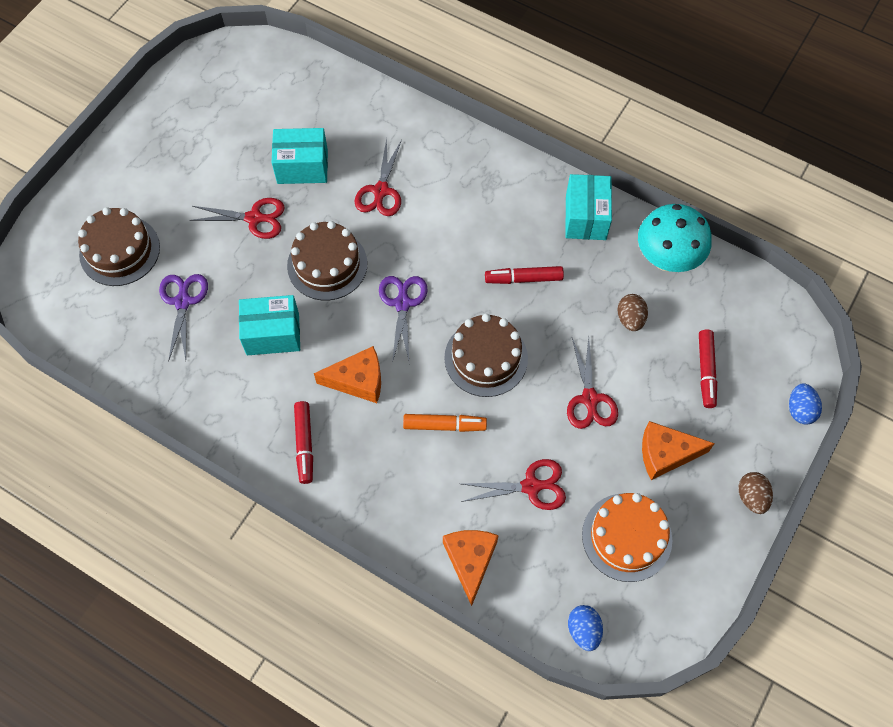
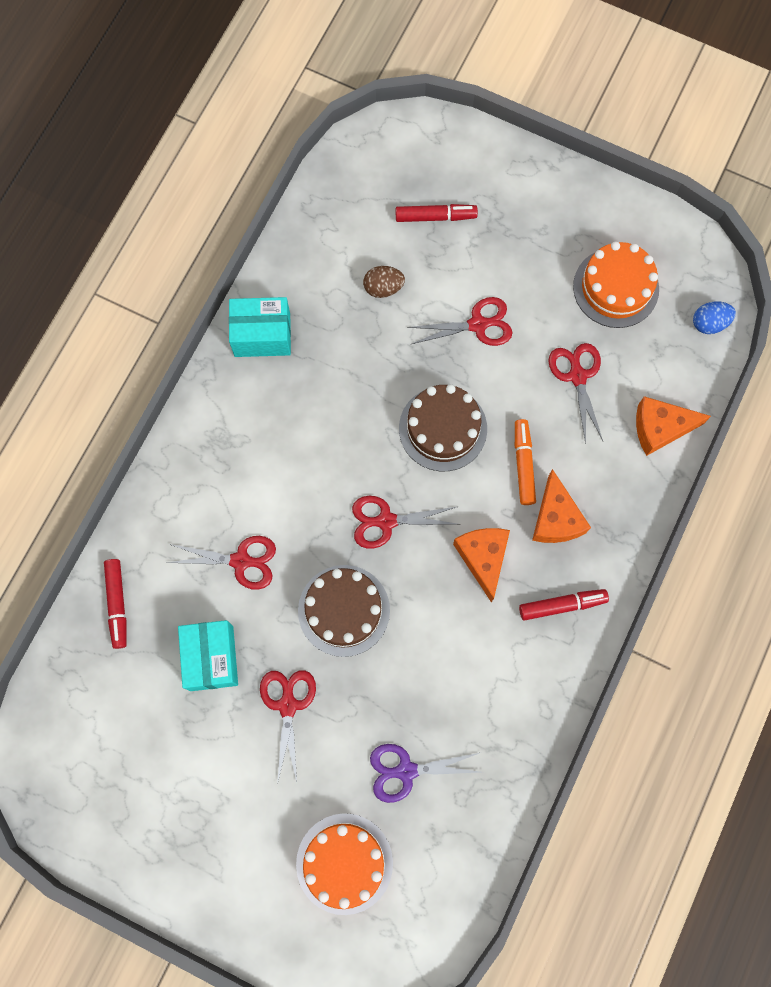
camera: 95 degrees left, 10 degrees up
brown cake [78,207,160,286] -> orange cake [296,813,393,915]
turquoise box [239,295,300,355] -> none
purple scissors [379,276,427,363] -> red scissors [352,496,459,549]
red marker [485,266,564,284] -> red marker moved to [104,559,127,649]
turquoise mushroom [638,204,712,272] -> none
orange cheese [642,421,715,480] -> orange cheese moved to [532,469,591,543]
brown egg [738,472,773,514] -> none
blue egg [789,383,822,425] -> none

